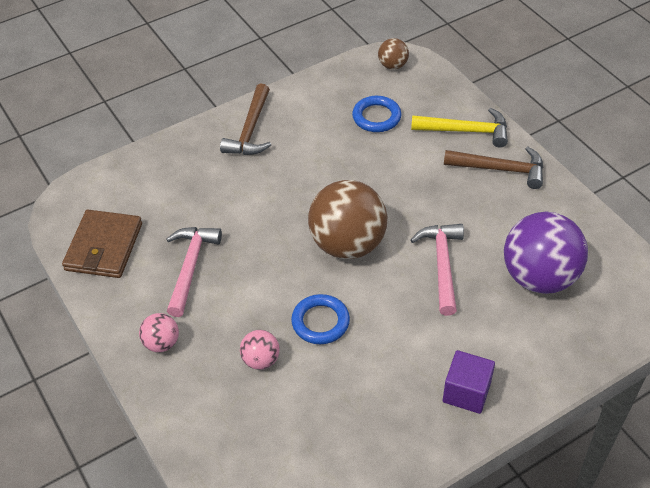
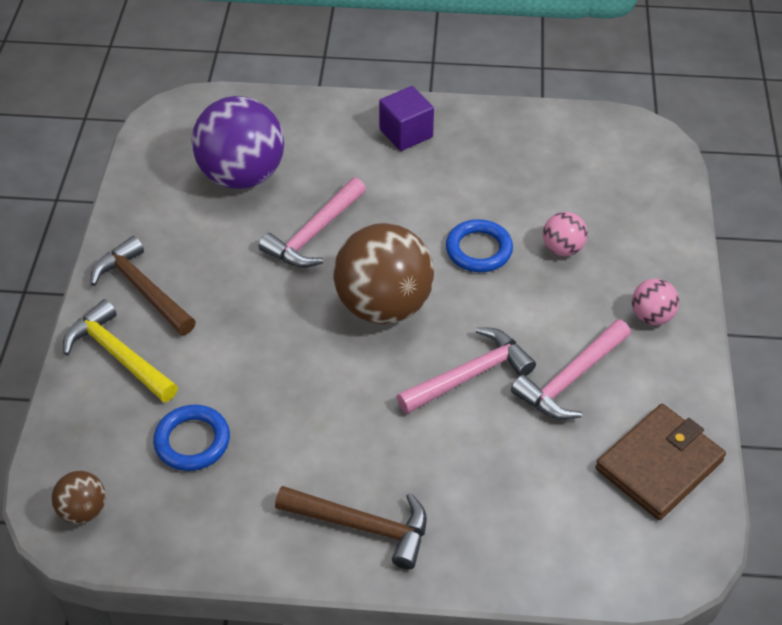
camera: 145 degrees left, 0 degrees up
brown hammer [220,84,271,155] -> brown hammer turned 60 degrees clockwise [275,486,427,570]
none -> pink hammer [396,327,536,414]

